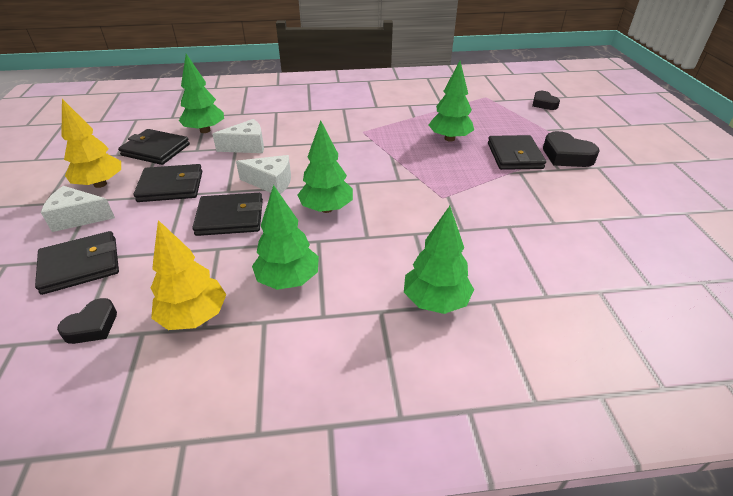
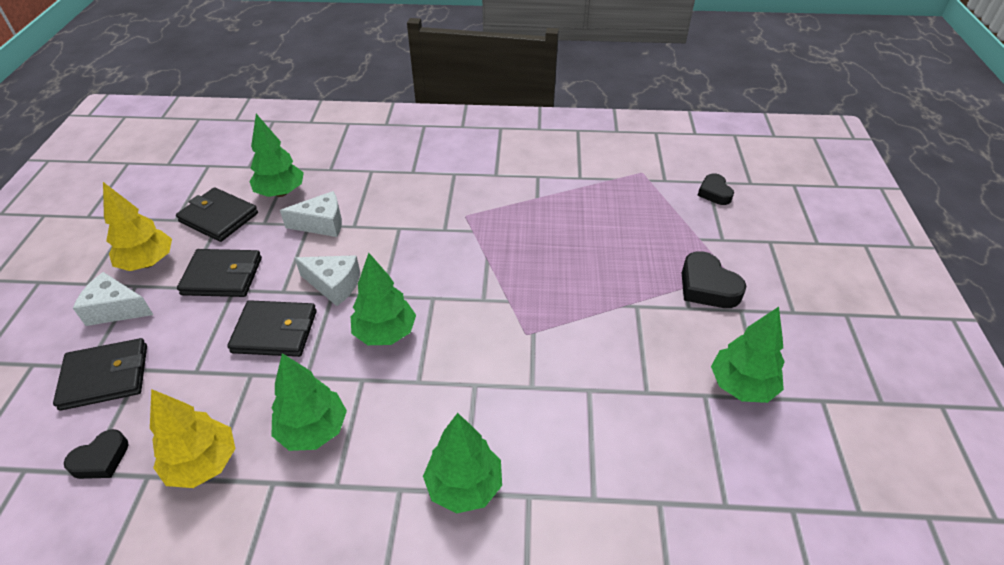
camera: 10 degrees right, 5 degrees up
green tree [429,61,474,142] -> green tree moved to [711,307,785,403]
black wallet [488,135,546,170] -> none

